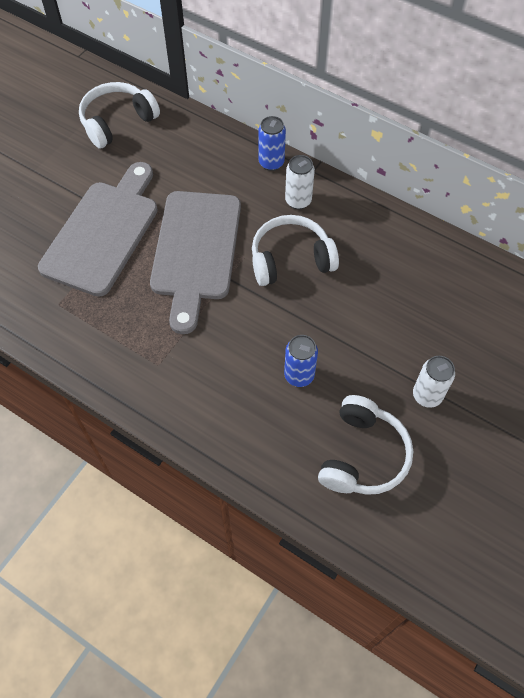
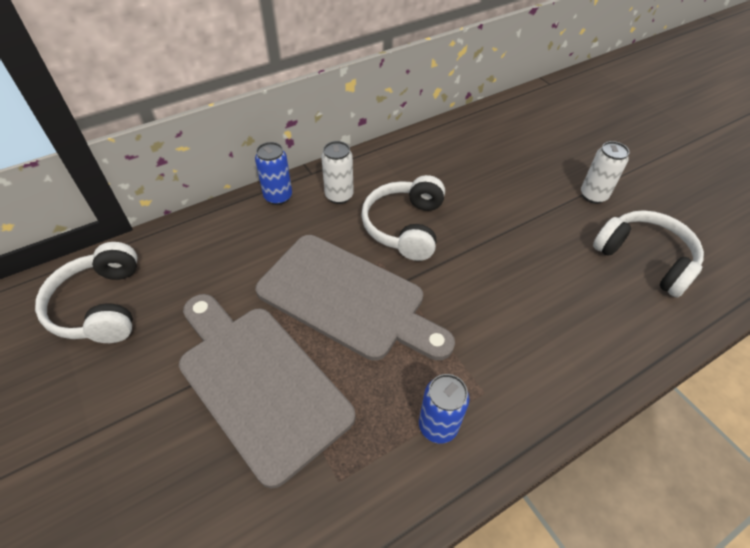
camera: 65 degrees left, 10 degrees down
blue can [284,335,318,387] -> blue can moved to [419,374,469,444]

